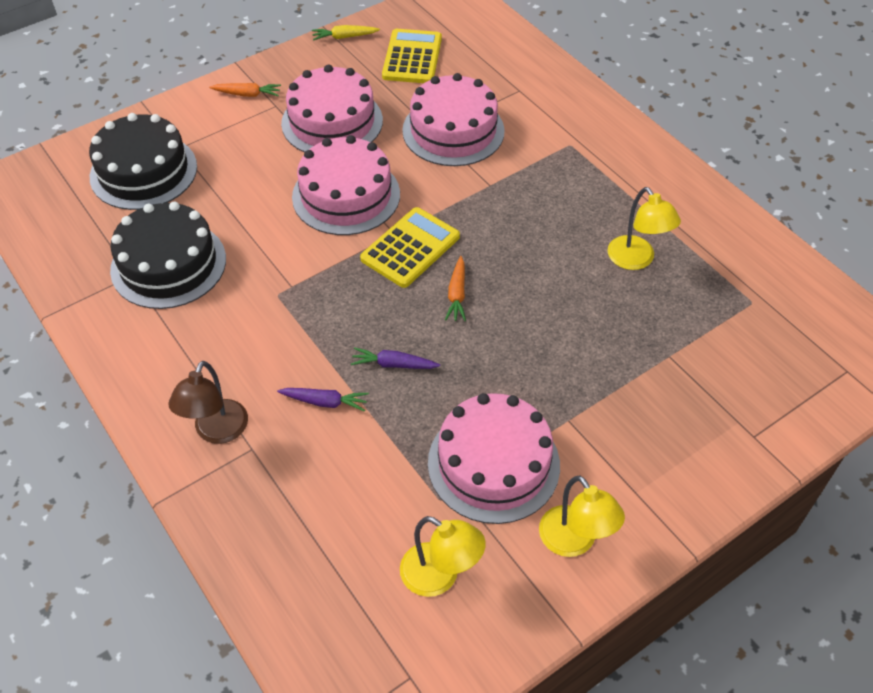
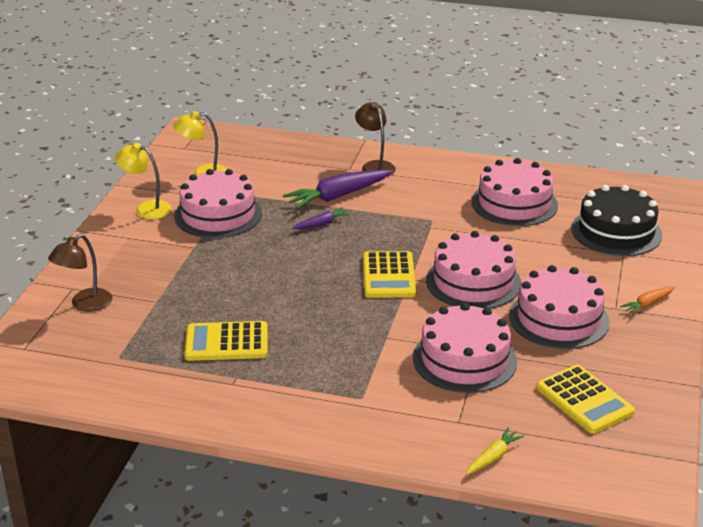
camera: 140 degrees right, 20 degrees down
black cake [110,202,226,309] -> pink cake [471,158,558,226]
purple carrot [277,388,369,412] -> purple carrot [283,169,392,209], size x1.94
yellow carrot [312,25,380,41] -> yellow carrot moved to [466,427,524,474]
orange carrot [445,256,466,321] -> none
yellow lamp [608,187,681,270] -> yellow calculator [184,321,268,361]
none -> brown lamp [48,234,112,312]

